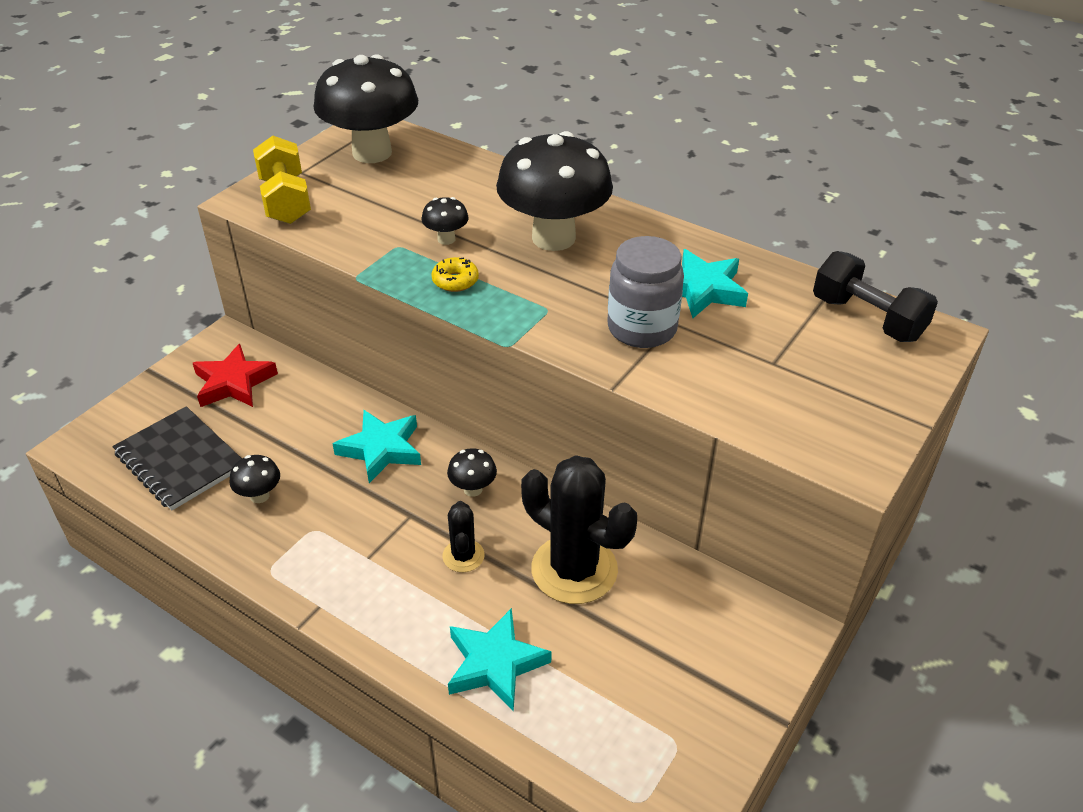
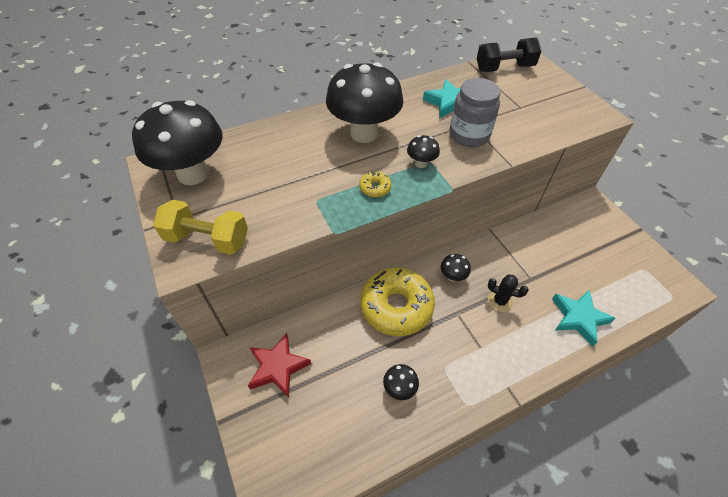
camera: 60 degrees left, 10 degrees up
black notebook [112,406,242,511] -> none
turquoise star [333,410,421,483] -> yellow donut [360,268,435,336]
black mushroom [421,197,469,245] -> black mushroom moved to [407,135,440,168]
black cactus [521,455,637,604] -> none

